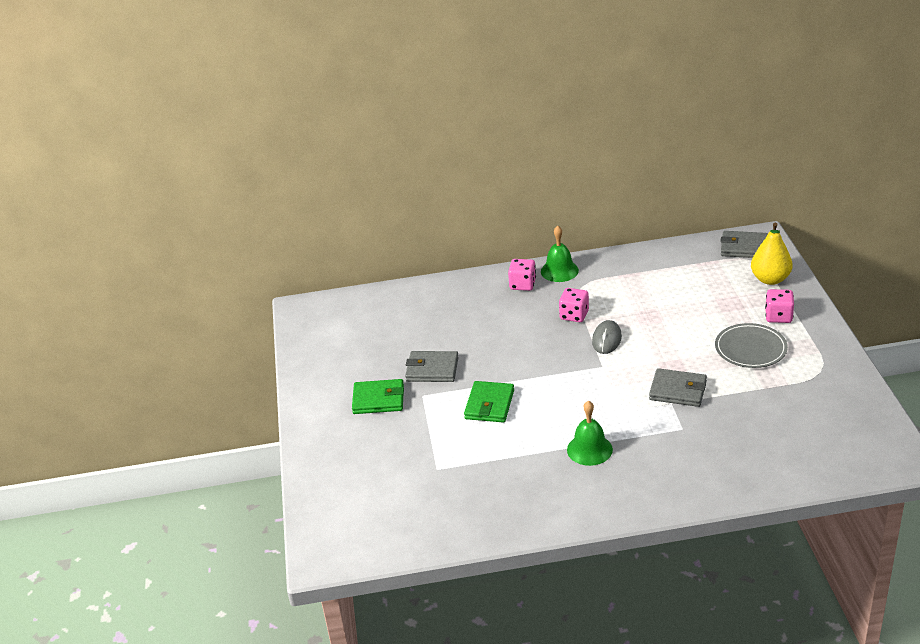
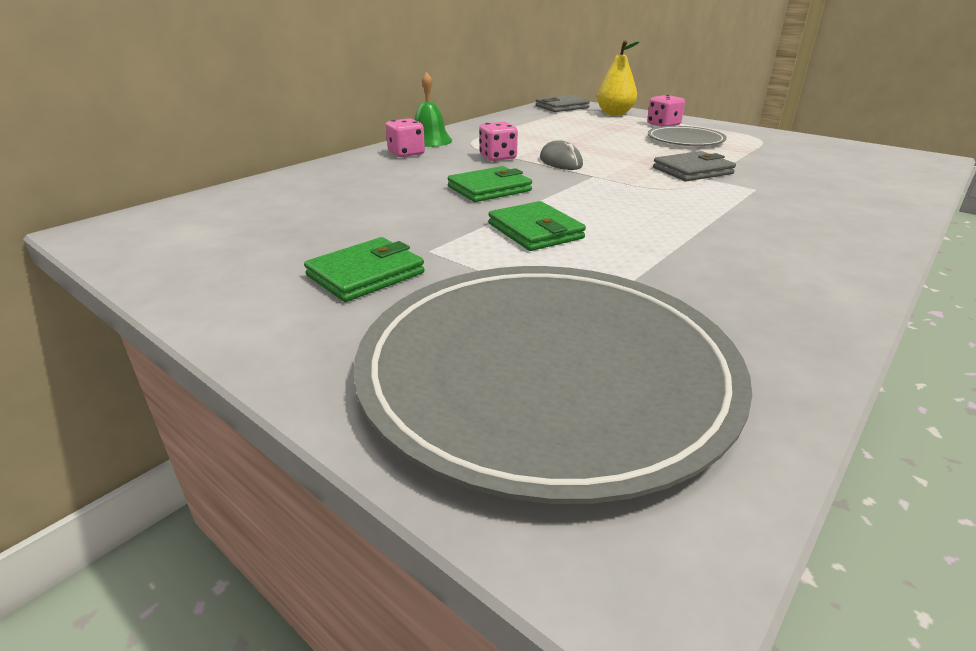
camera: 45 degrees left, 5 degrees down
grey wallet [405,351,459,382] -> none
green bell [567,400,613,466] -> none
none -> grey plate [353,266,752,504]
none -> green wallet [448,166,532,202]

